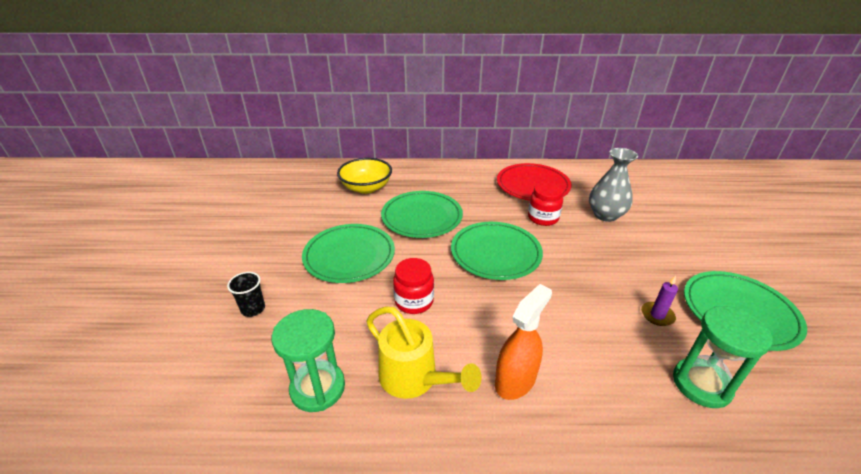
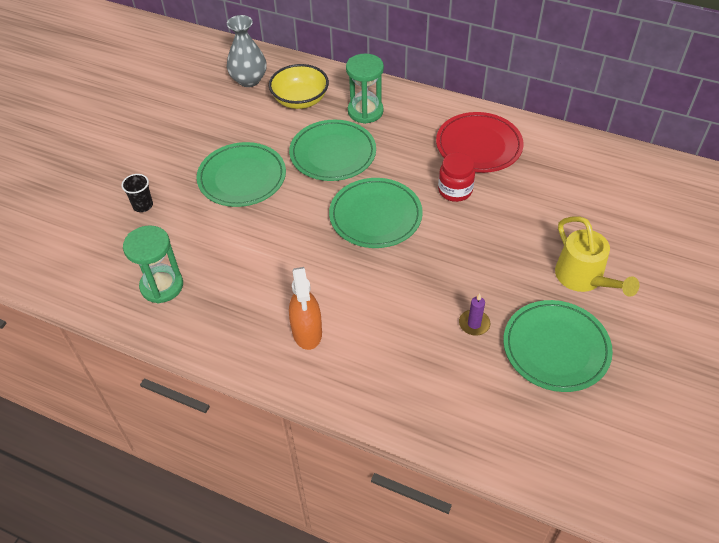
camera: 25 degrees right, 15 degrees up
yellow watering can [366,306,482,399] -> yellow watering can moved to [555,216,640,297]
red jar [393,258,434,314] -> none
orange spray bottle [495,284,552,400] -> orange spray bottle turned 105 degrees clockwise [289,267,322,350]
grey vase [589,148,638,222] -> grey vase moved to [227,15,267,87]
green hourglass [673,306,773,408] -> green hourglass moved to [346,53,384,124]

